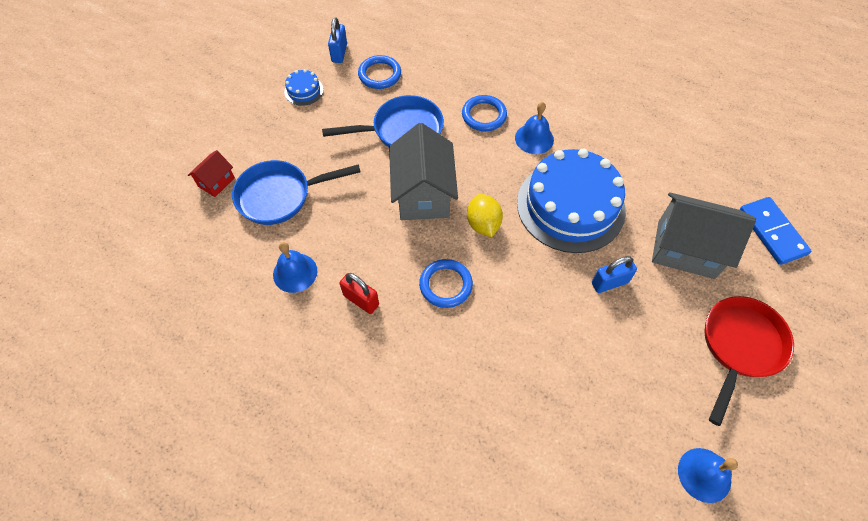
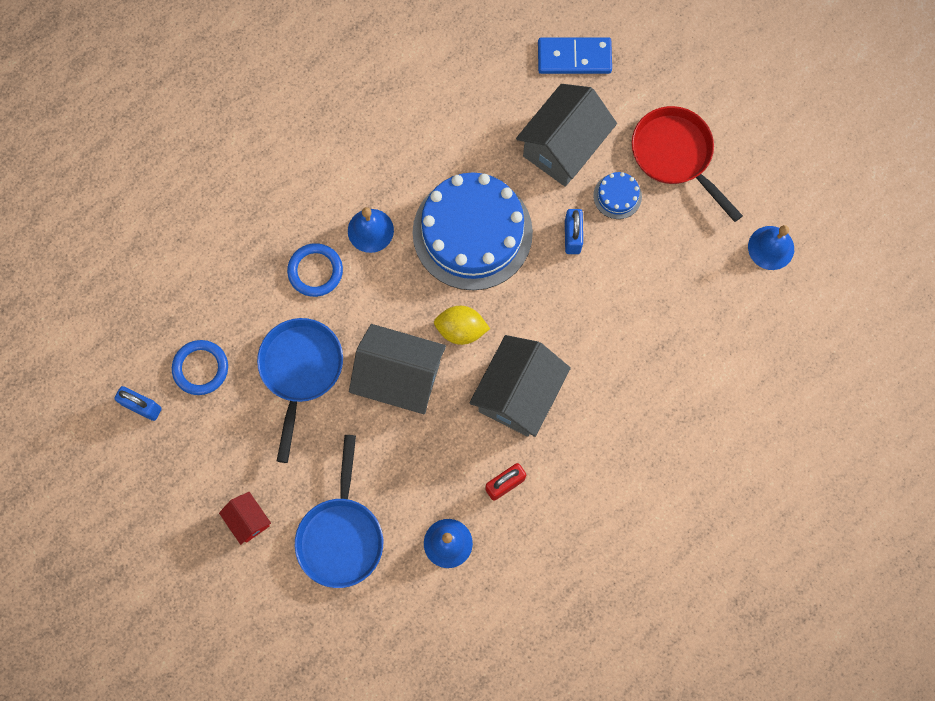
camera: 70 degrees left, 15 degrees up
red house [188,150,235,197] -> red house moved to [219,492,271,545]
blue cake [284,69,324,106] -> blue cake moved to [593,172,642,219]
blue ring [419,259,473,308] -> grey house [469,335,571,437]

